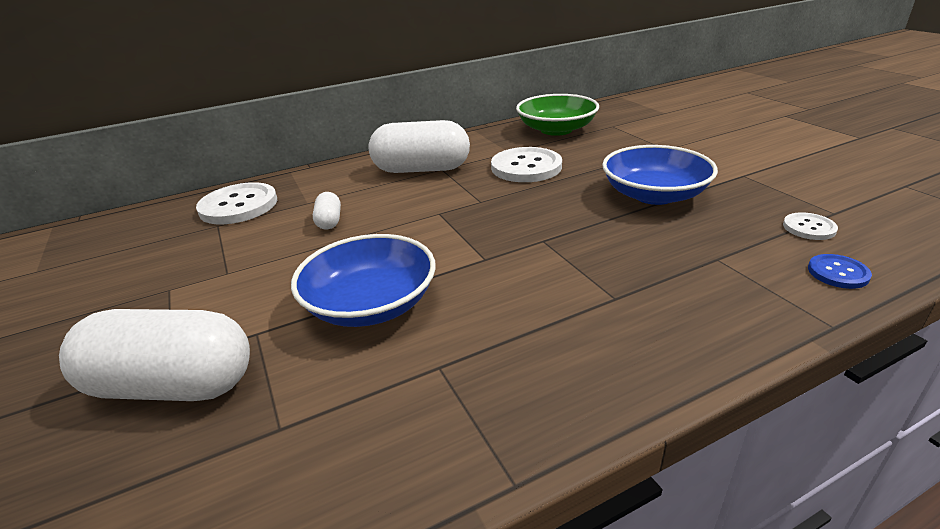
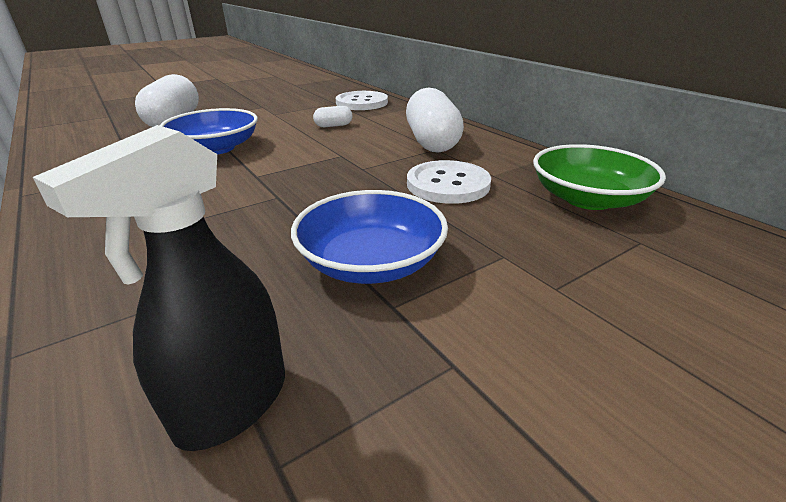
camera: 80 degrees right, 0 degrees up
white button [783,212,838,240] -> black spray bottle [33,125,285,451]
blue button [808,254,872,289] -> none

